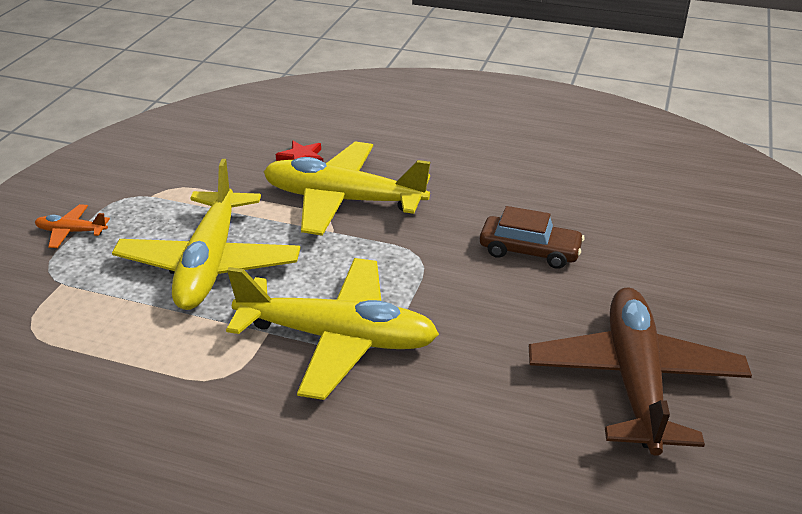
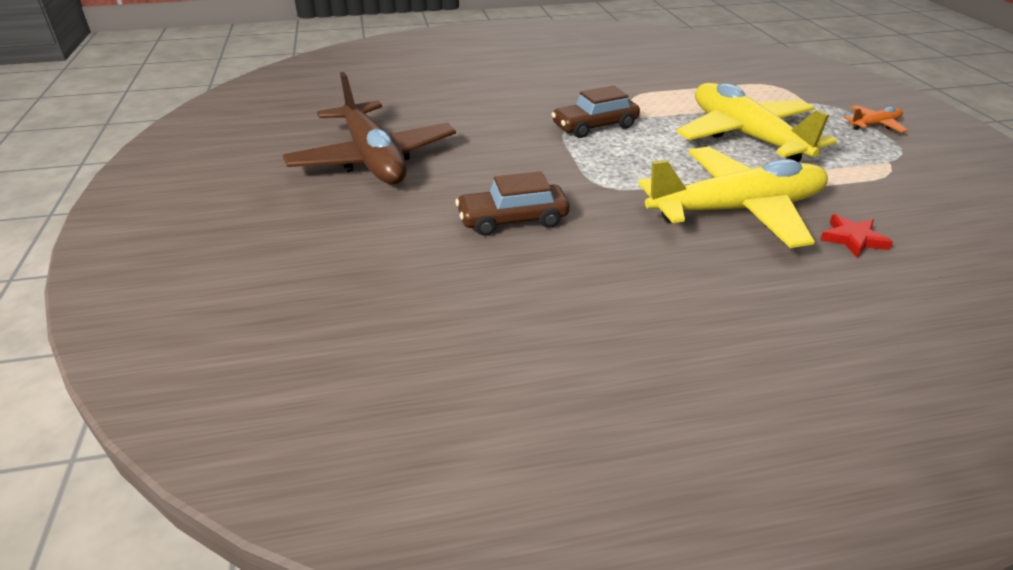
camera: 150 degrees right, 0 degrees up
yellow plane [226,258,439,400] -> brown car [551,86,640,138]

